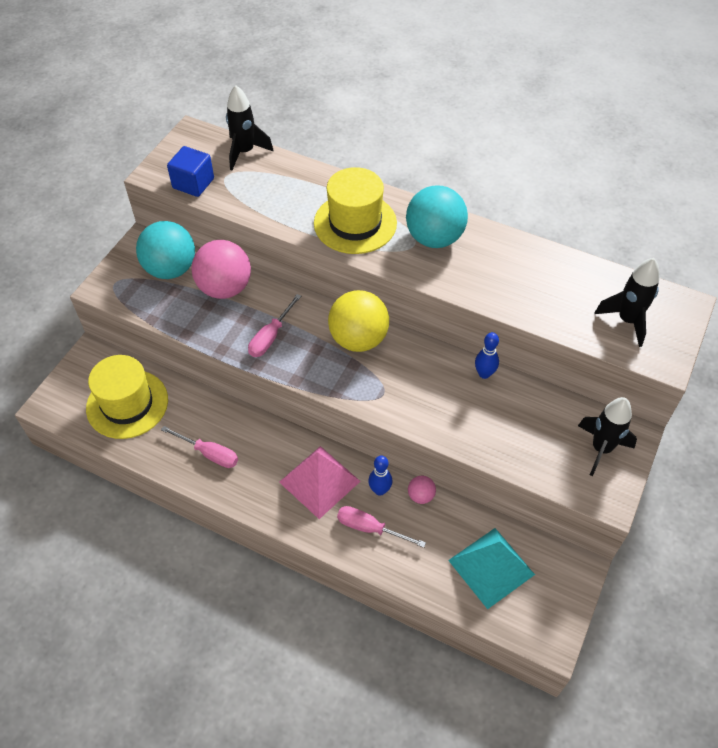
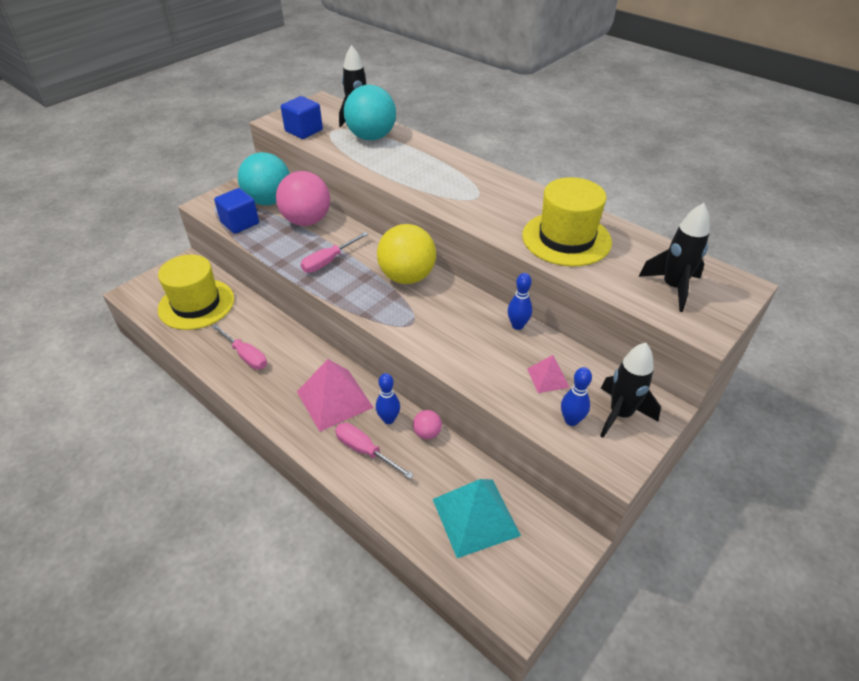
camera: 15 degrees right, 10 degrees down
yellow hat [314,167,397,254] -> yellow hat moved to [522,177,612,267]
turquoise ball [406,185,468,248] -> turquoise ball moved to [344,85,396,140]
none -> blue cube [214,188,259,234]
none -> pink pyramid [527,355,570,393]
none -> blue bowling pin [561,367,592,426]

